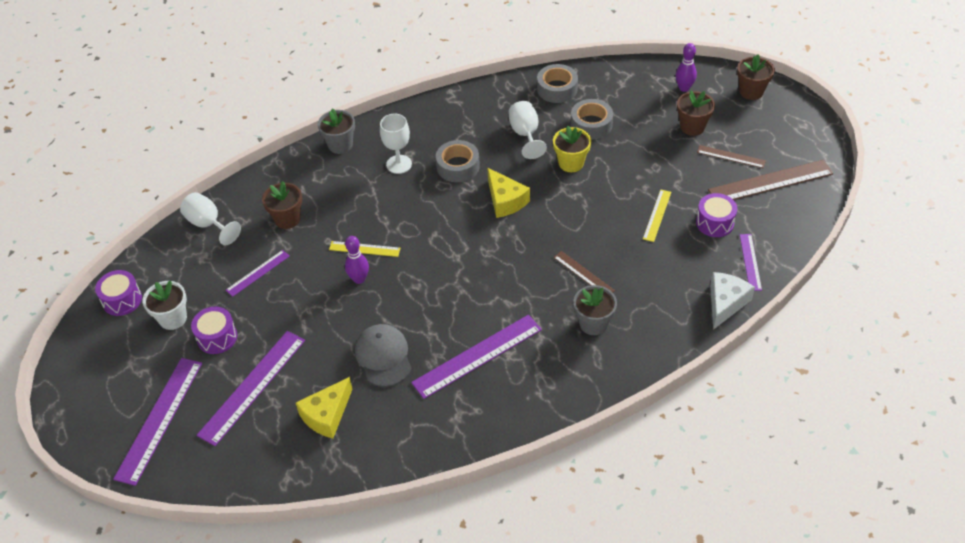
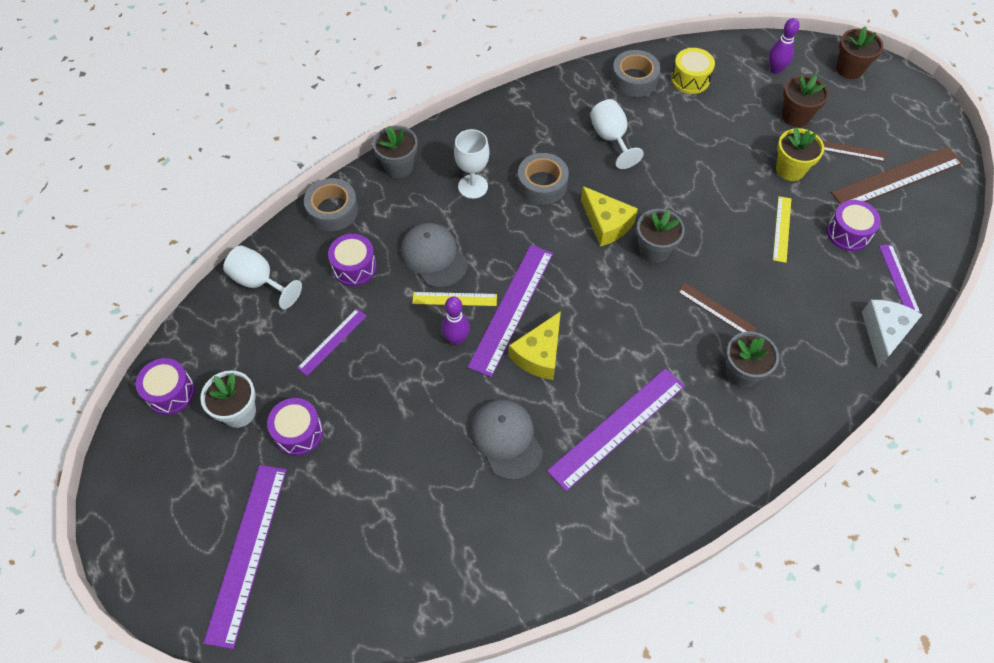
camera: 10 degrees left, 10 degrees up
purple ruler [197,331,305,446] -> purple ruler moved to [468,245,553,377]
brown flower pot [262,181,302,229] -> purple drum [328,234,377,286]
yellow cheese [296,377,352,439] -> yellow cheese moved to [509,311,561,380]
yellow flower pot [553,126,591,172] -> yellow flower pot moved to [776,127,824,181]
grey tape [571,99,613,140] -> grey tape moved to [304,178,358,231]
none -> grey cap [401,223,468,288]
none -> grey flower pot [636,209,685,263]
none -> yellow drum [671,48,715,94]

